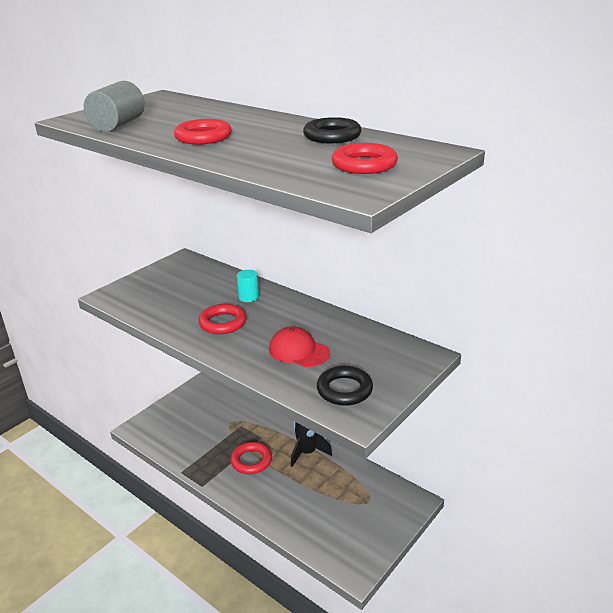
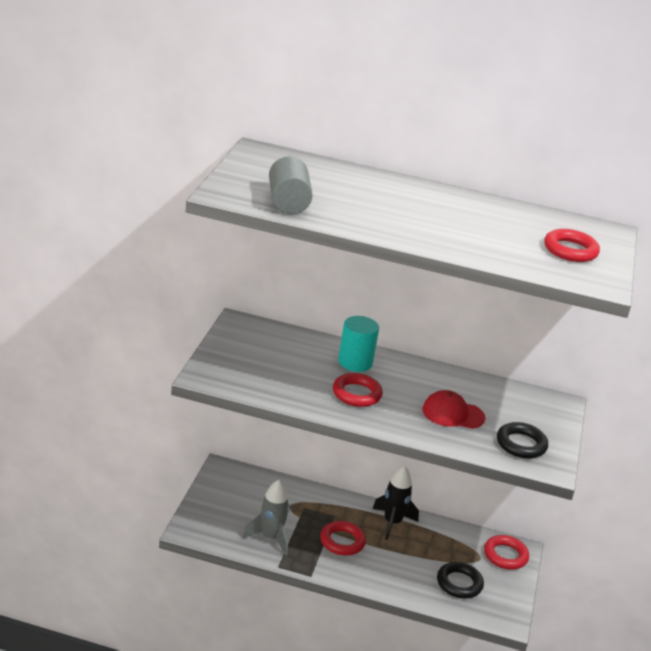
camera: 30 degrees left, 0 degrees up
red ring [174,119,232,145] -> red ring moved to [484,535,529,570]
turquoise cylinder [237,270,259,302] -> turquoise cylinder [338,316,379,372], size x1.58
black ring [303,117,361,143] -> black ring moved to [437,562,484,598]
none -> grey rocket [243,480,290,556]

